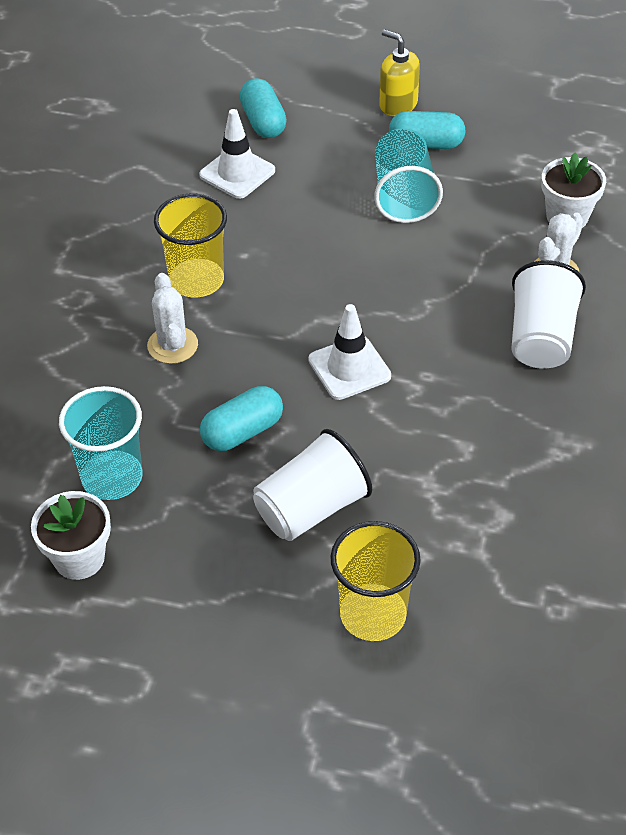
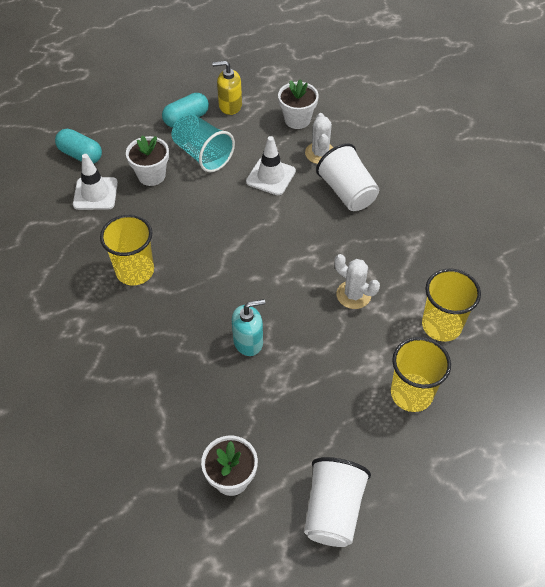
camera: 40 degrees left, 5 degrees up
turquoise cup [59,386,143,500] -> none
white cactus [147,273,198,364] -> white cactus moved to [335,254,380,309]
turquoise capsule [200,386,283,451] -> turquoise soap dispenser [232,299,265,356]
white cup [253,429,372,541] -> white cup moved to [304,457,371,547]
white traffic cone [308,304,391,400] -> white traffic cone moved to [246,136,296,195]
yellow soap dispenser [379,29,420,116] -> yellow soap dispenser moved to [212,61,242,115]
none -> white flower pot [126,136,169,186]
none -> yellow cup [422,269,481,341]

